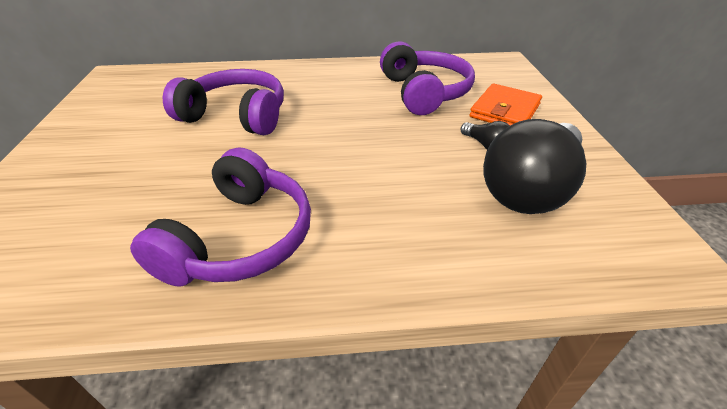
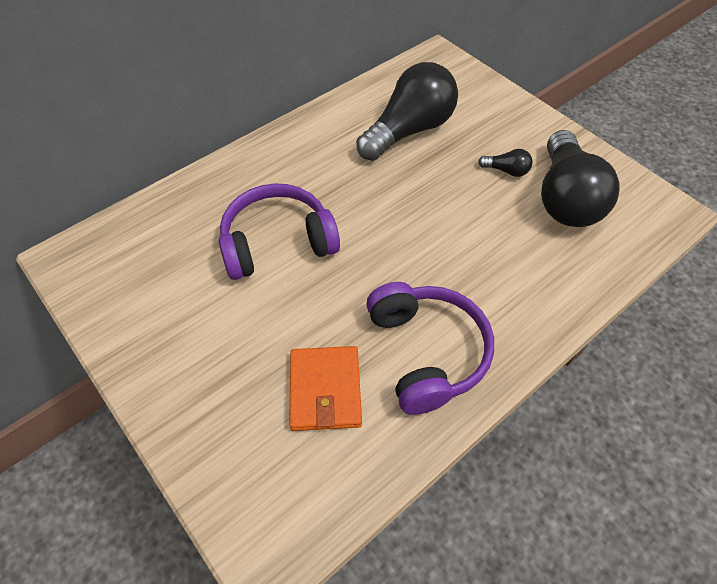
camera: 35 degrees left, 15 degrees up
purple headphones [380,41,475,115] -> black light bulb [356,62,458,161]
orange wallet [470,84,542,125] -> orange wallet moved to [289,346,362,431]

